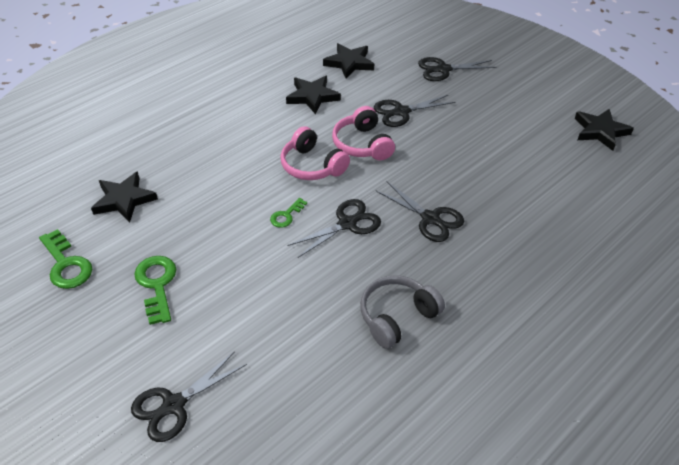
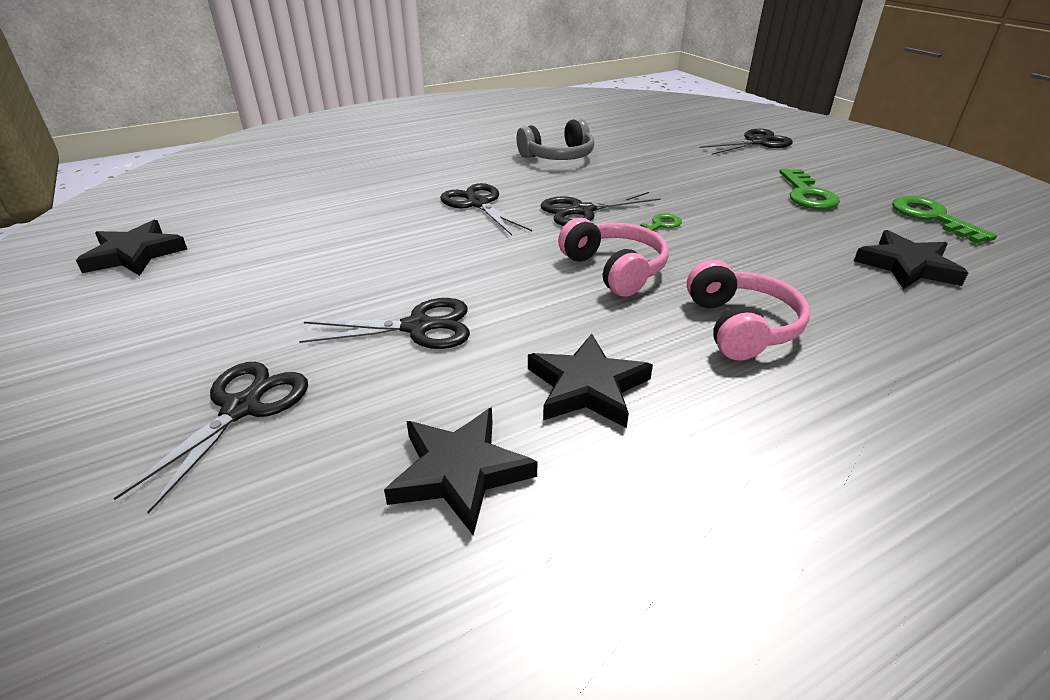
camera: 165 degrees left, 10 degrees down
pink headphones [332,106,395,160] -> pink headphones moved to [687,260,810,360]
black scissors [418,57,497,81] -> black scissors turned 75 degrees counterclockwise [113,362,308,514]

